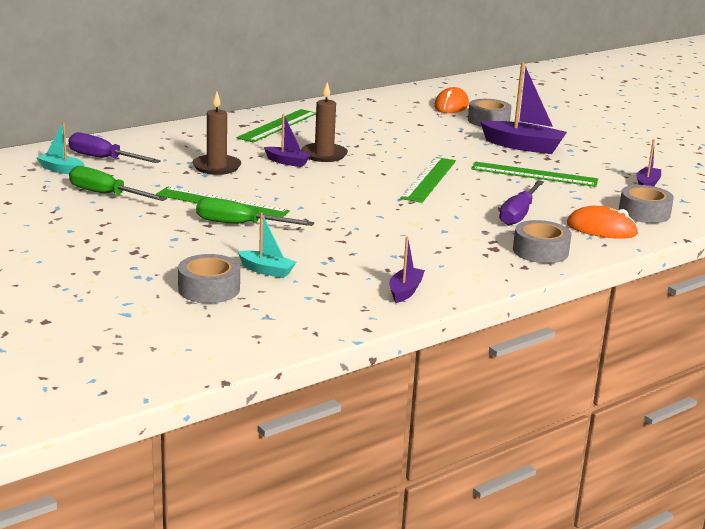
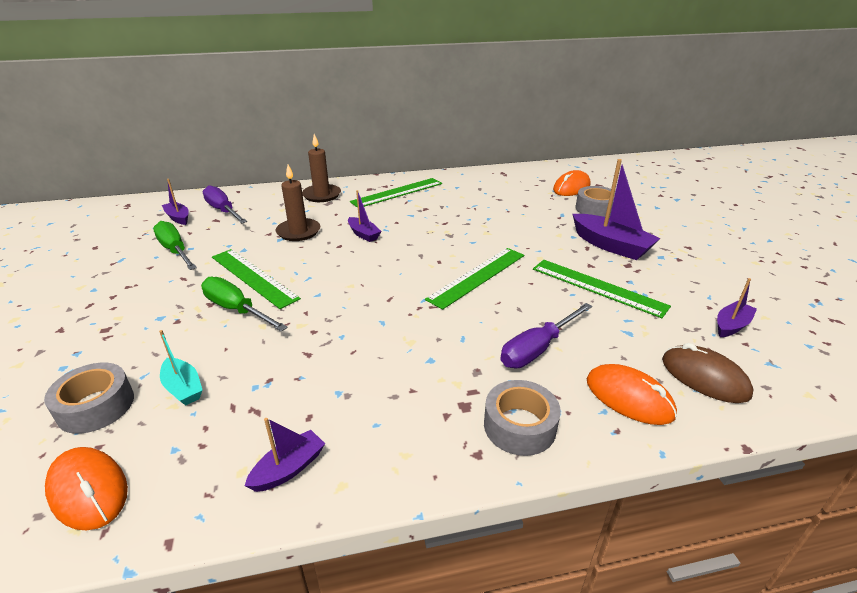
camera: 25 degrees right, 10 degrees up
turquoise boat [36,122,84,174] -> purple boat [162,179,189,225]
brown candle [301,82,348,162] -> brown candle moved to [302,134,341,202]
grey tape [619,185,674,223] -> brown mouse [662,343,753,403]
none -> orange mouse [45,447,128,531]

